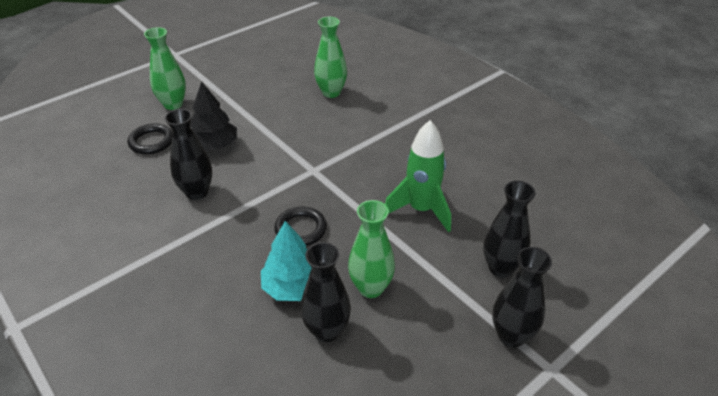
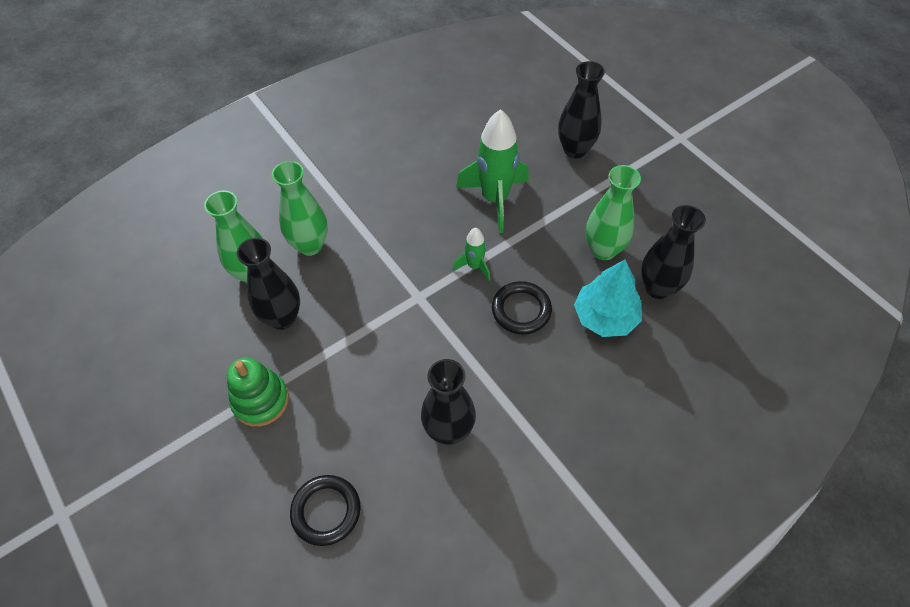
camera: 85 degrees left, 15 degrees up
green vase [144,27,186,110] -> green vase moved to [272,161,328,256]
black tree [190,81,237,151] -> none
black vase [492,247,552,347] -> black vase moved to [237,238,300,330]
none -> green stacking toy [227,357,289,427]
none -> green rocket [453,228,490,281]

